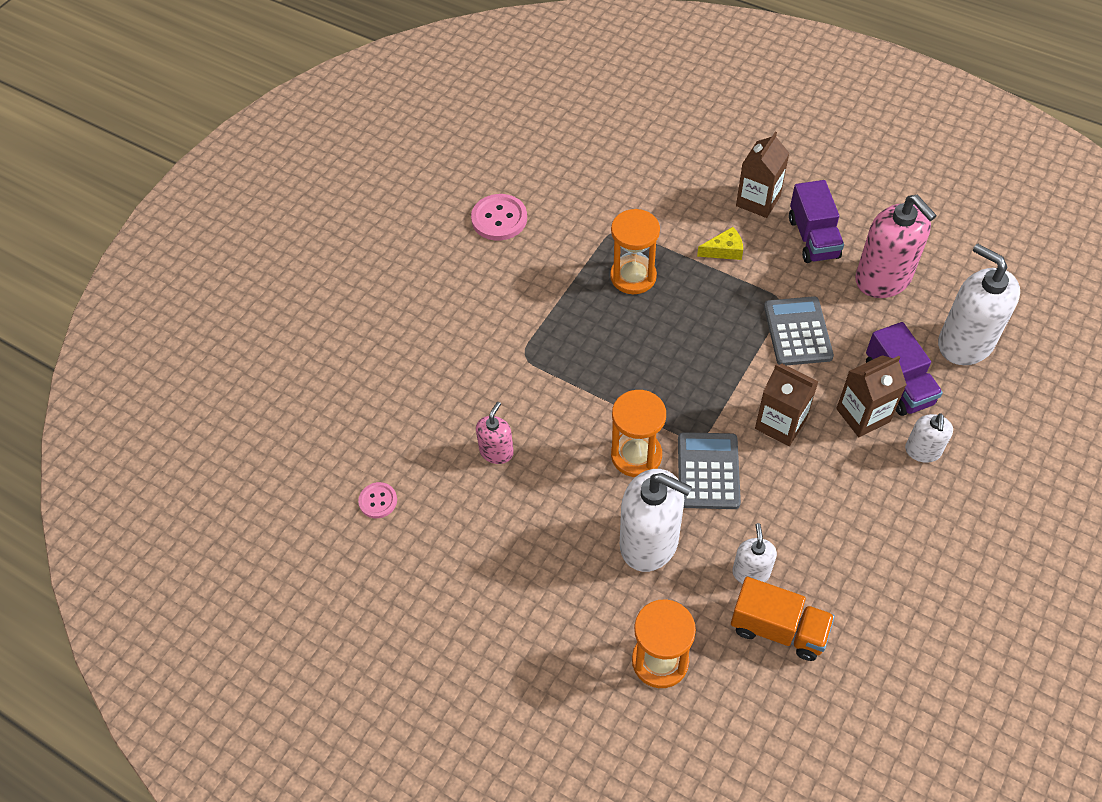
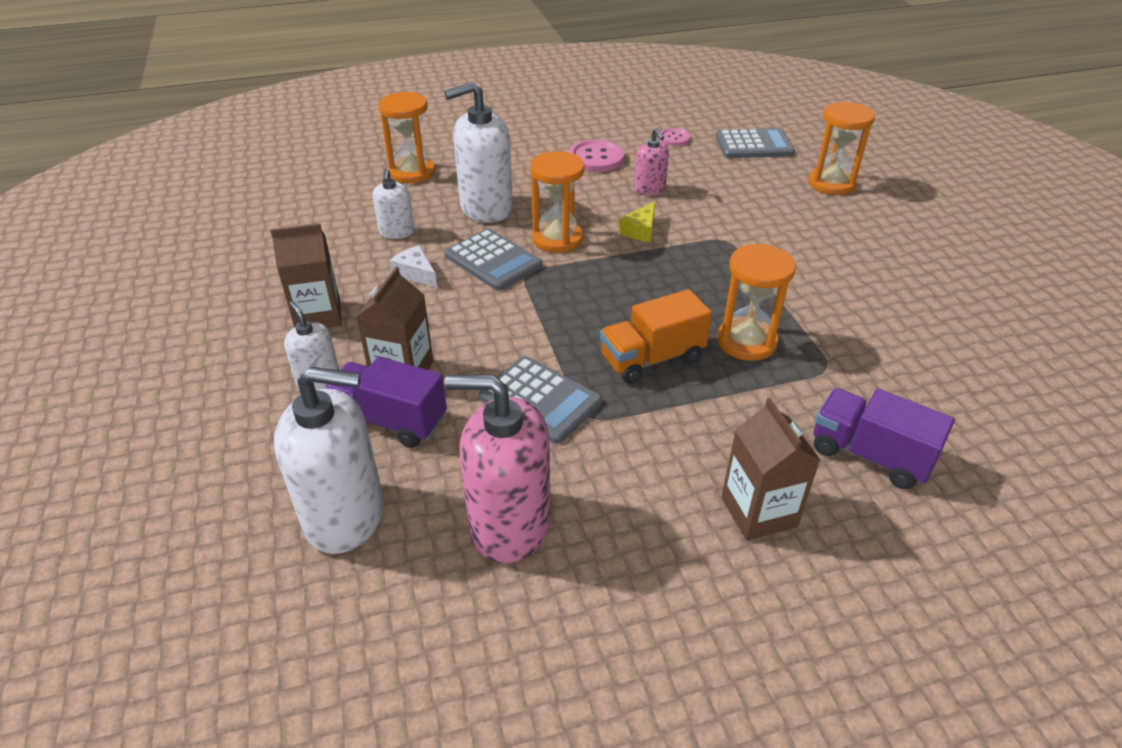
camera: 130 degrees right, 15 degrees down
pink button [471,194,527,240] -> pink button moved to [569,140,624,172]
yellow cheese [697,227,743,260] -> yellow cheese moved to [619,202,655,242]
orange truck [731,577,835,661] -> orange truck moved to [600,289,712,384]
white soap dispenser [732,523,777,584] -> white soap dispenser turned 45 degrees clockwise [372,169,414,239]
brown carton [755,364,819,446] -> brown carton moved to [270,224,342,328]
purple truck [789,180,844,263] -> purple truck moved to [814,388,955,489]
none -> white cheese [389,245,437,288]
none -> grey calculator [716,128,795,158]
none -> orange hourglass [808,102,875,195]

